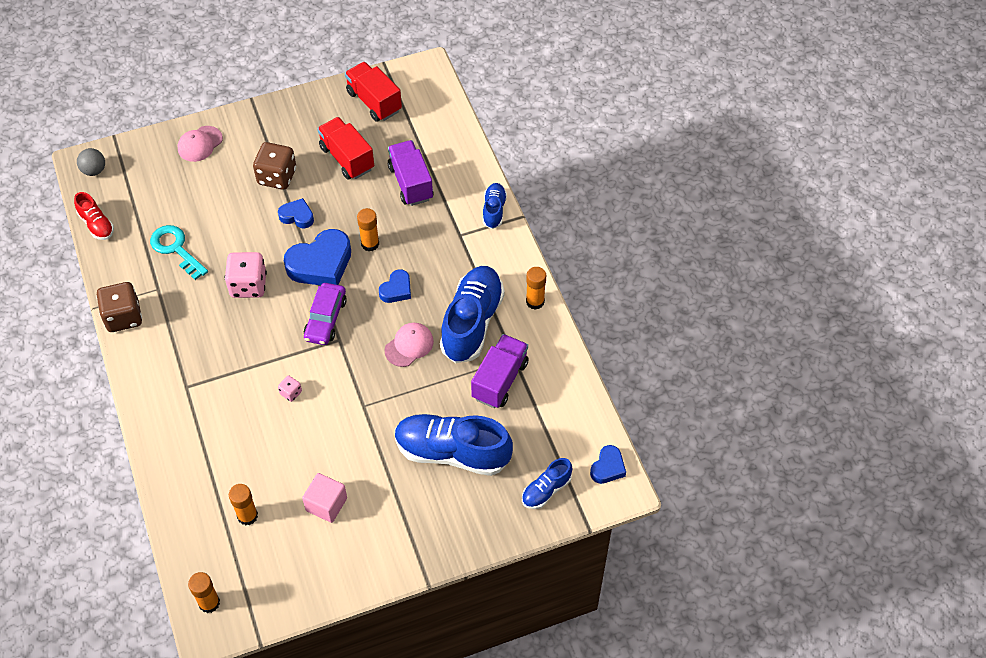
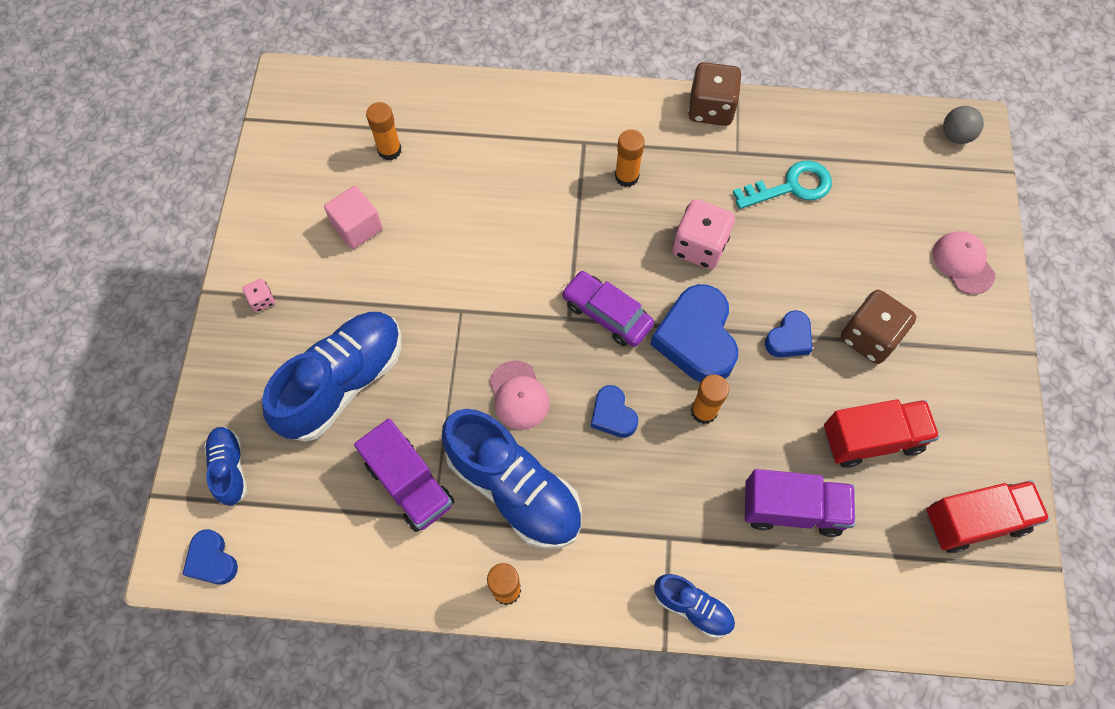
camera: 115 degrees right, 10 degrees up
red shoe [74,192,114,240] -> none
orange glue stick [188,572,220,613] -> orange glue stick moved to [615,130,645,187]
pink dice [278,376,302,402] -> pink dice moved to [243,279,275,312]

